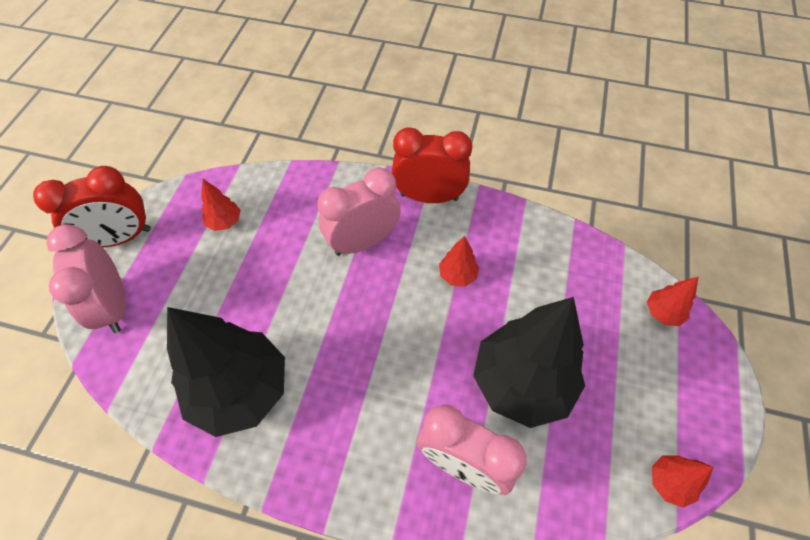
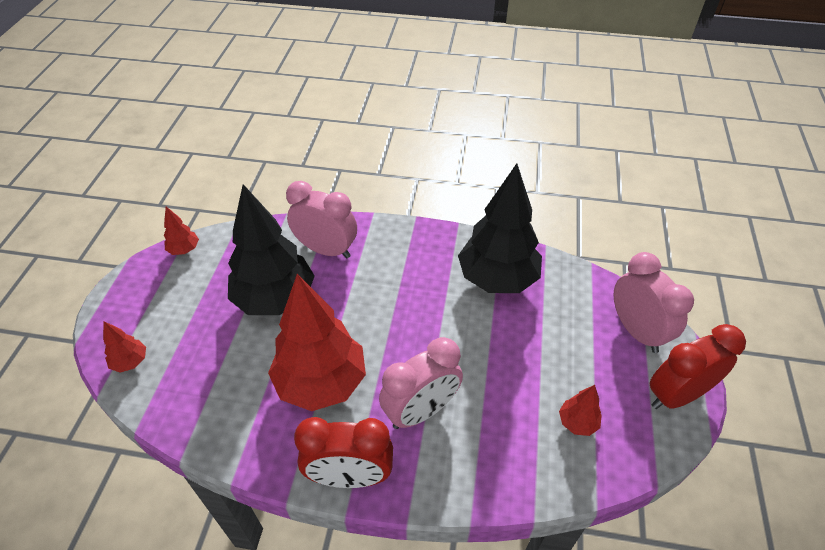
camera: 175 degrees right, 10 degrees down
red tree [439,236,479,287] -> red tree [268,274,366,411], size x2.35

